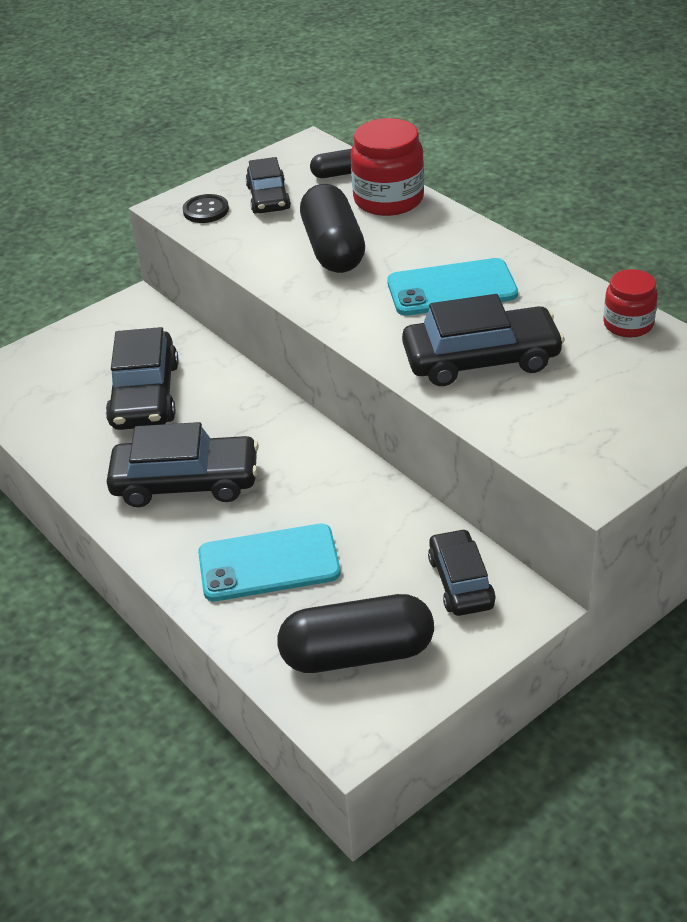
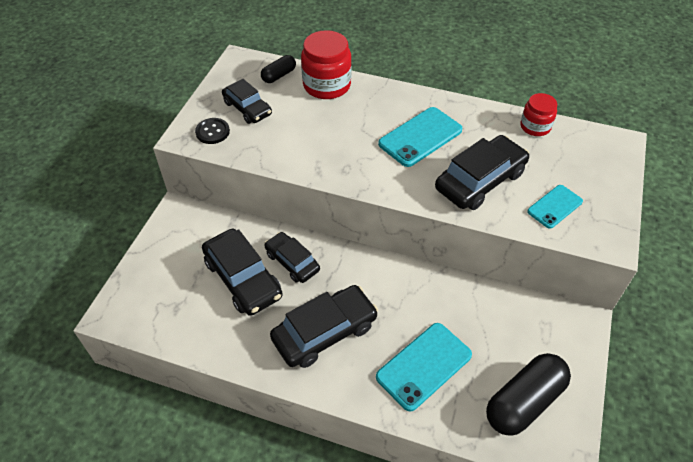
camera: 35 degrees left, 10 degrees up
black capsule [300,184,365,273] -> none
black car [428,529,496,616] -> black car moved to [264,232,320,283]
none -> turquoise phone [527,185,583,229]

